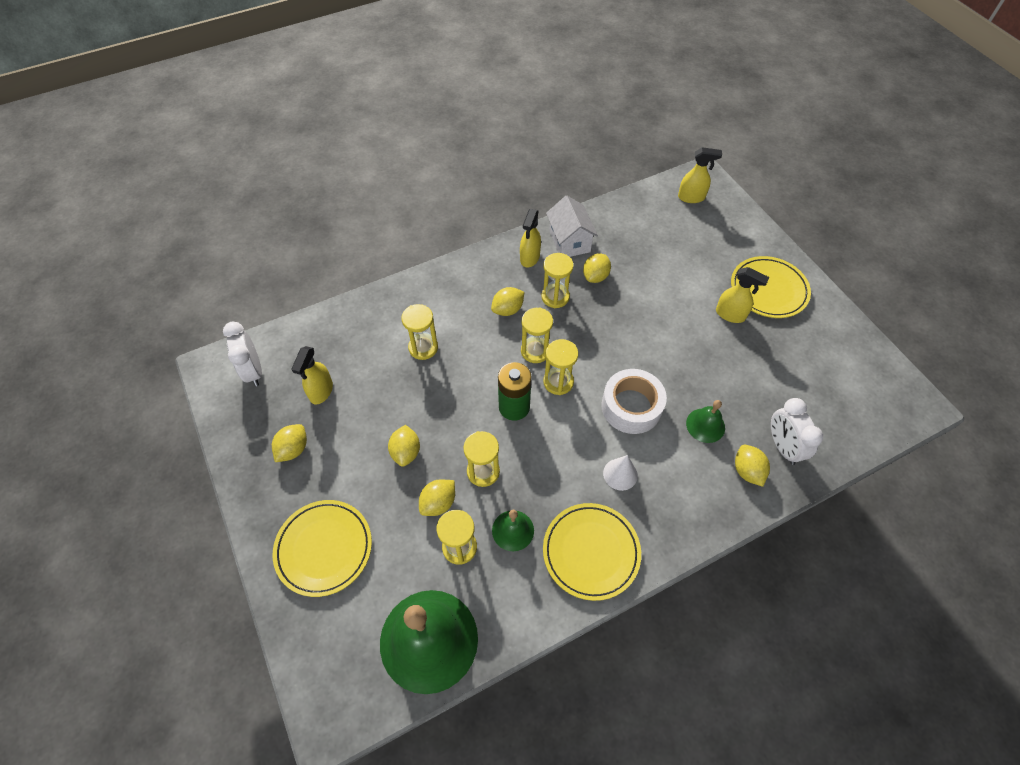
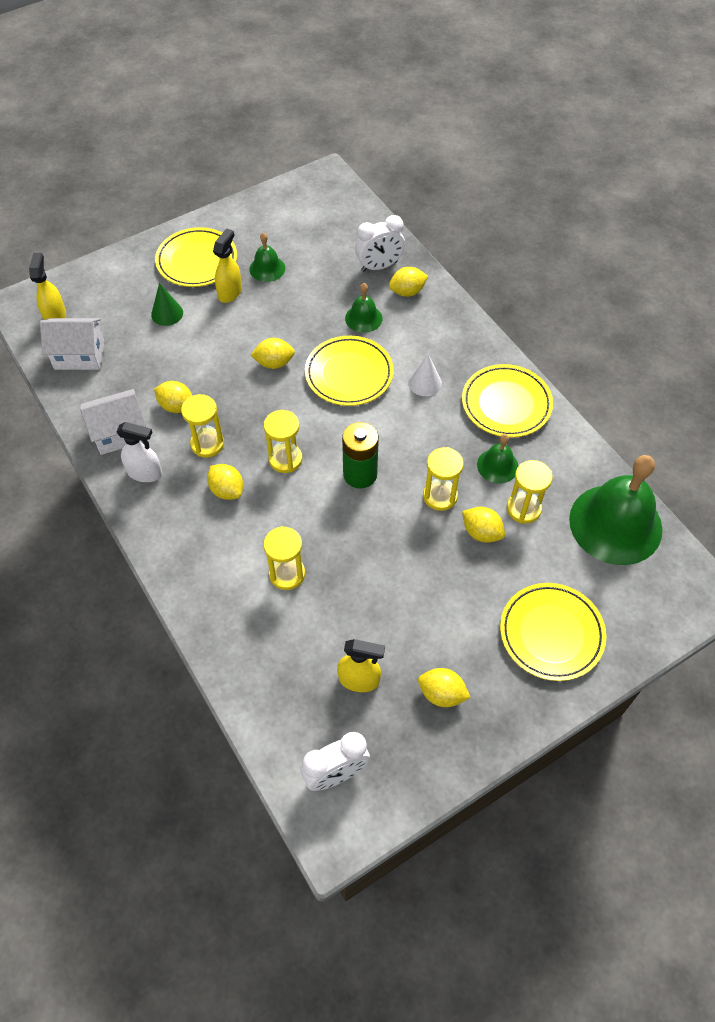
camera: 95 degrees left, 0 degrees up
yellow lemon [388,425,420,467] -> yellow lemon moved to [251,338,295,369]
yellow spray bottle [520,209,541,267] -> white spray bottle [116,422,162,482]
yellow hourglass [543,339,578,395] -> none
white tape [601,369,667,434] -> yellow plate [305,336,394,406]
none -> white house [40,318,105,370]
none -> green cone [151,283,183,326]
none -> green bell [249,232,285,282]

